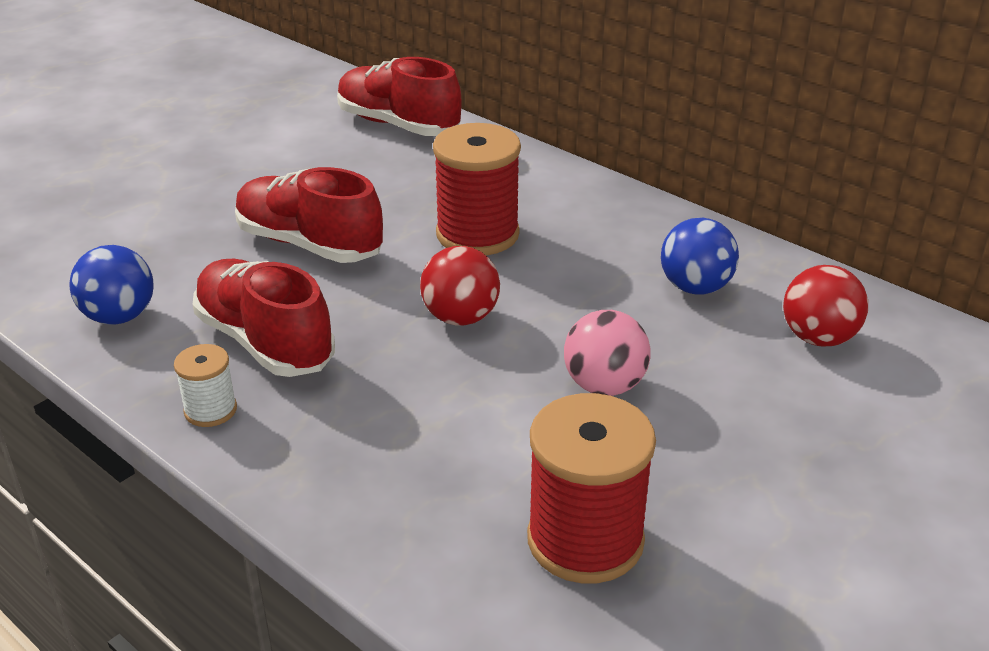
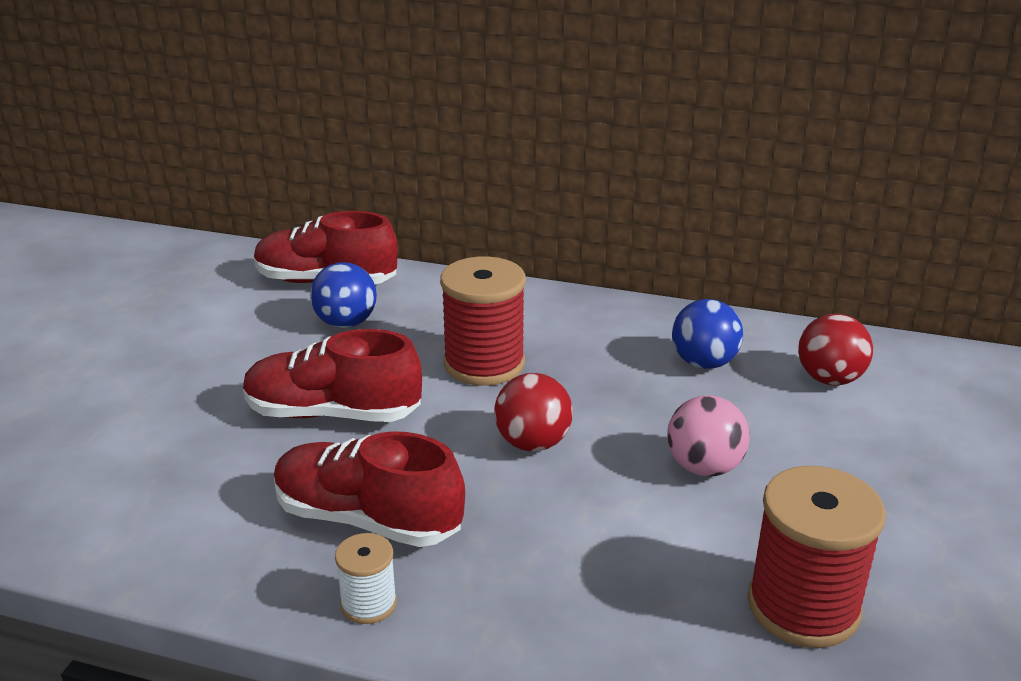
camera: 25 degrees left, 5 degrees down
blue ball [69,245,153,325] -> blue ball moved to [310,262,377,328]

